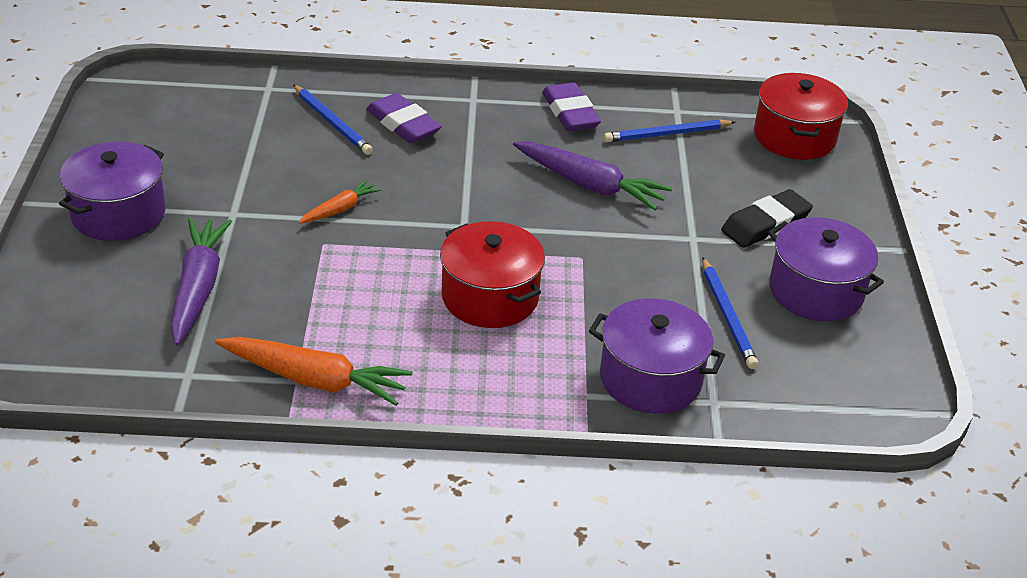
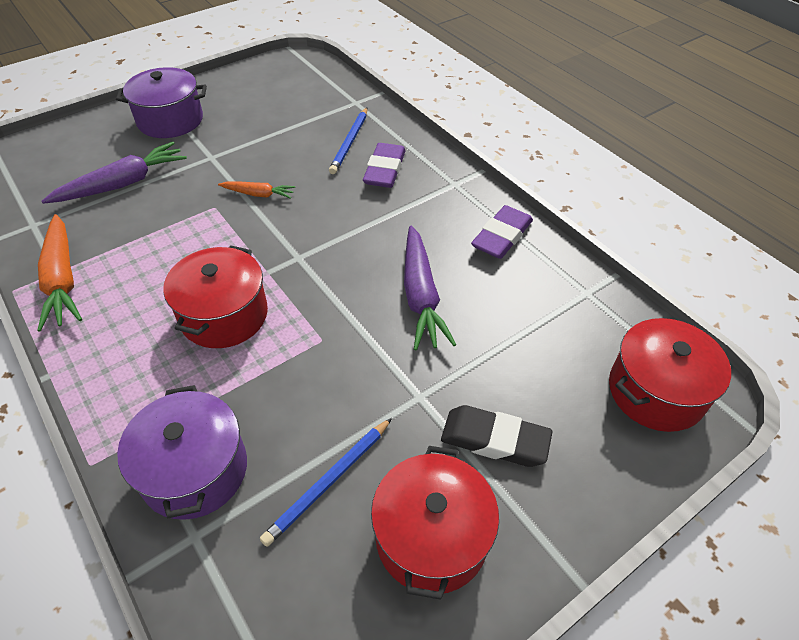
camera: 55 degrees right, 10 degrees up
blue pencil [604,119,736,142] -> none
purple pot [768,217,884,321] -> red pot [371,446,499,600]

